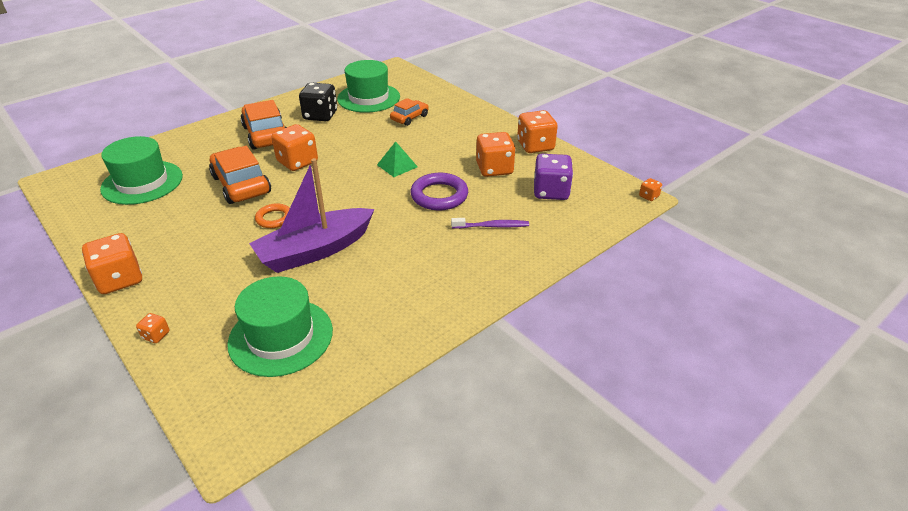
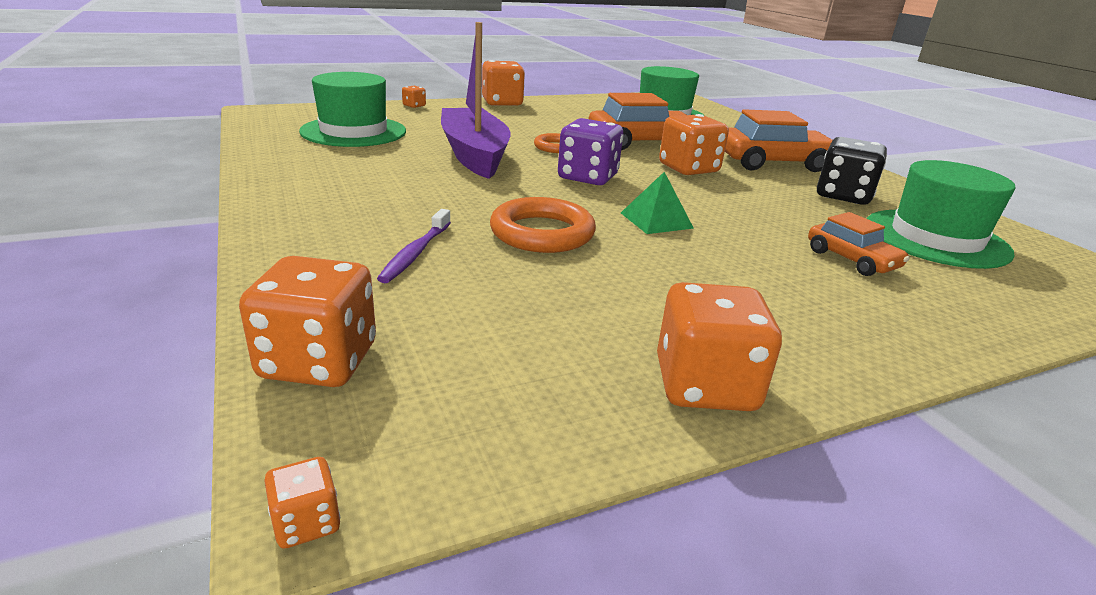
camera: 105 degrees right, 10 degrees down
purple ring [410,173,468,210] -> orange ring [490,197,596,253]
orange dice [476,132,516,177] -> orange dice moved to [239,256,376,387]
purple dice [534,154,573,200] -> purple dice moved to [558,118,623,185]

